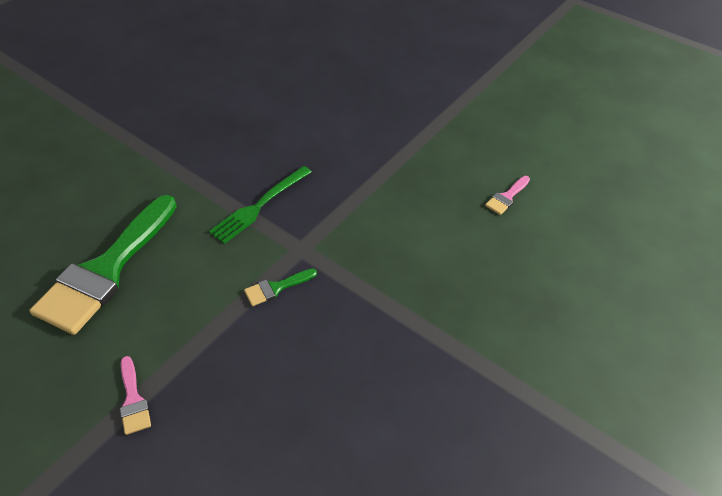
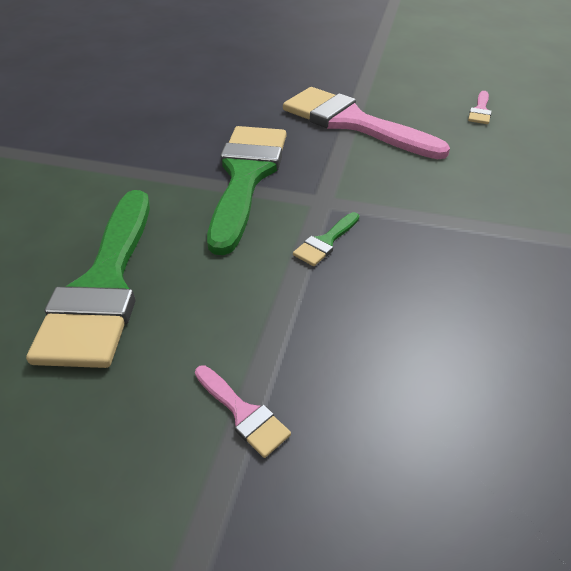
camera: 20 degrees left, 5 degrees down
green fork [209,166,311,244] -> green brush [207,126,286,255]
none -> pink brush [283,87,450,159]

